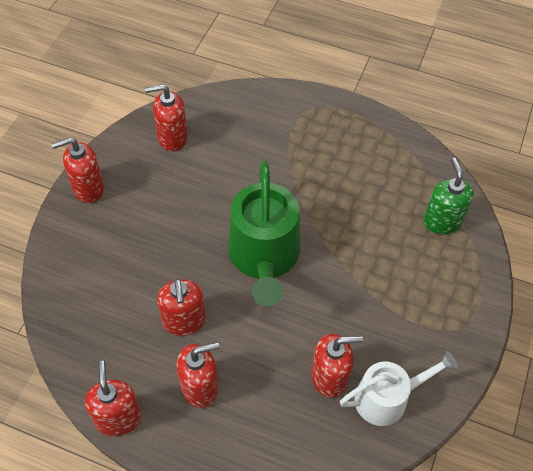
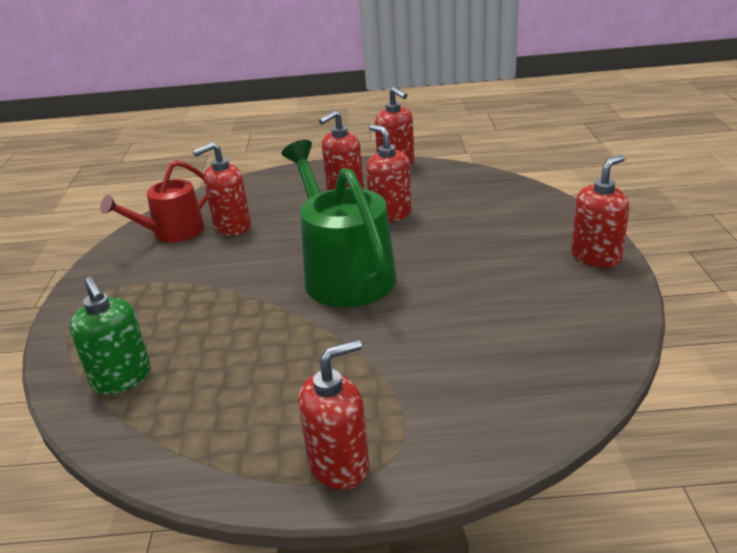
camera: 160 degrees right, 25 degrees down
red soap dispenser [145,84,188,151] -> red soap dispenser moved to [298,339,370,490]
white watering can [340,351,458,426] -> red watering can [100,160,208,243]

